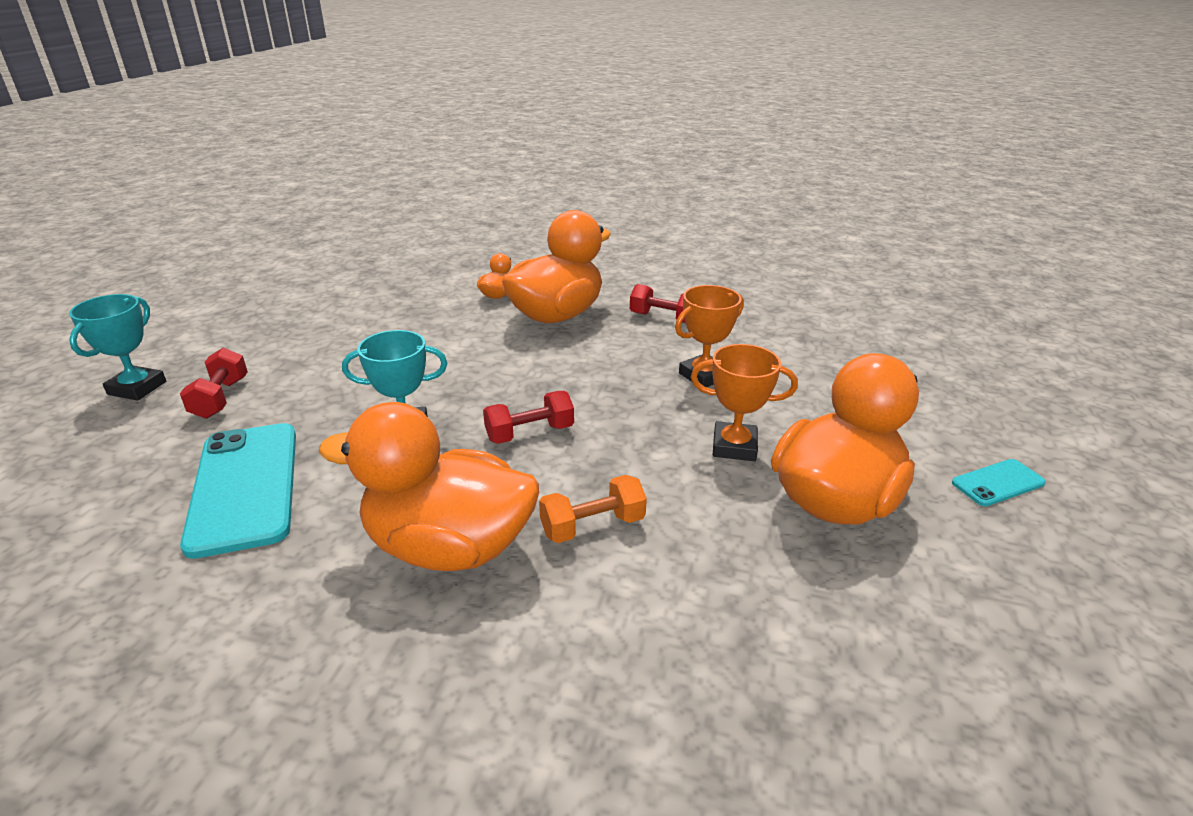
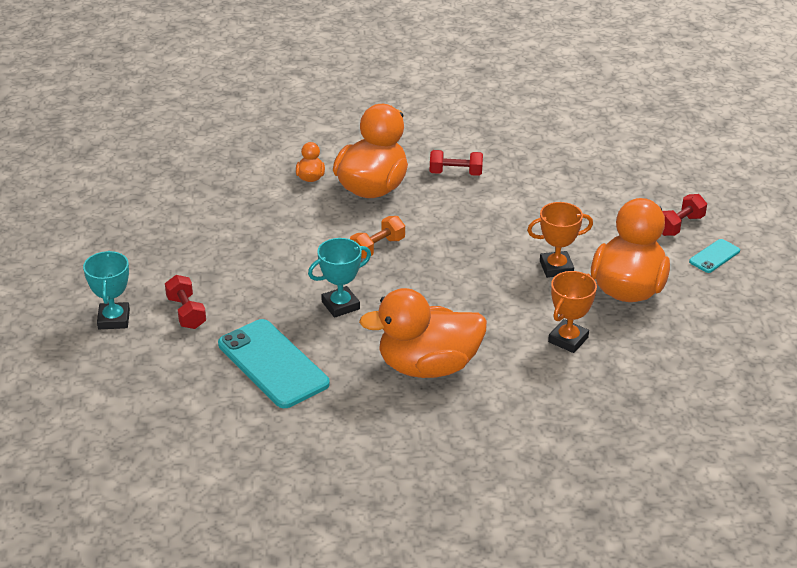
camera: 20 degrees left, 5 degrees up
red dumbbell [483,391,574,444] -> red dumbbell moved to [662,194,707,236]
orange dumbbell [539,475,647,543] -> orange dumbbell moved to [350,216,405,259]
orange trophy [675,285,744,387] -> orange trophy moved to [548,271,597,353]

